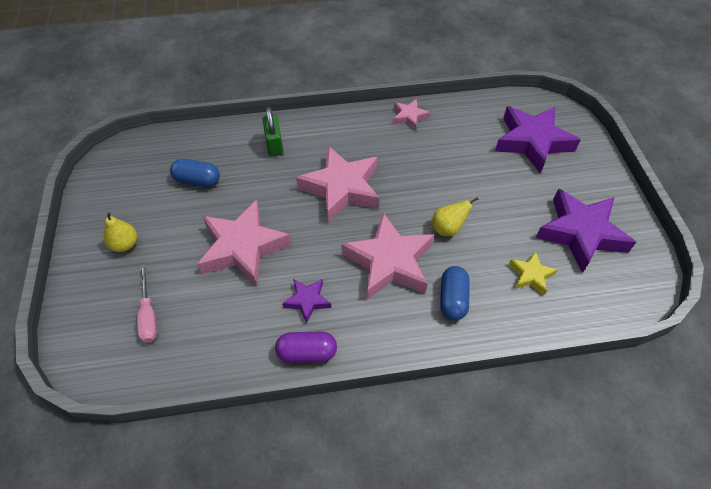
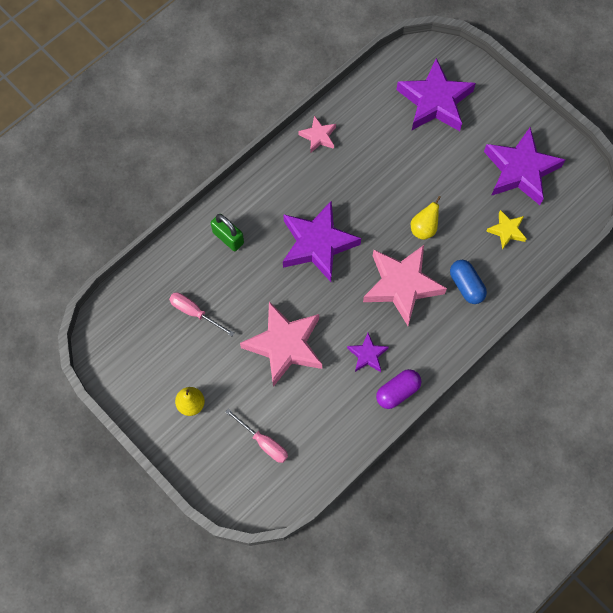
camera: 35 degrees left, 15 degrees up
blue capsule [170,159,220,187] -> pink screwdriver [169,292,234,336]
pink star [296,146,379,222] -> purple star [283,201,361,282]

